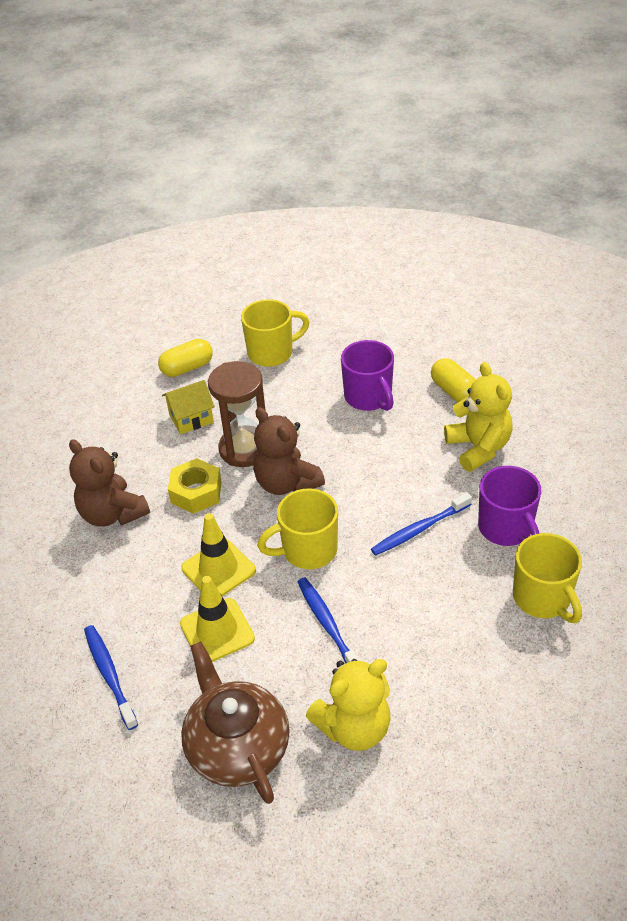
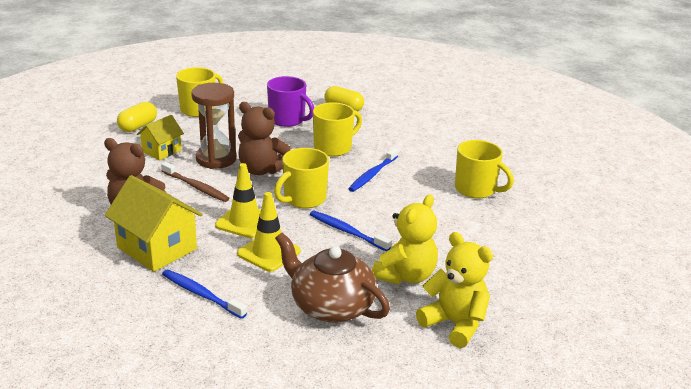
camera: 30 degrees left, 15 degrees down
yellow nut [168,458,222,514] -> brown toothbrush [161,162,229,202]
yellow teddy bear [444,362,513,472] -> yellow teddy bear moved to [416,232,493,348]
purple mug [478,466,541,546] -> none
none -> yellow house [105,175,203,272]
none -> yellow mug [313,102,362,157]

